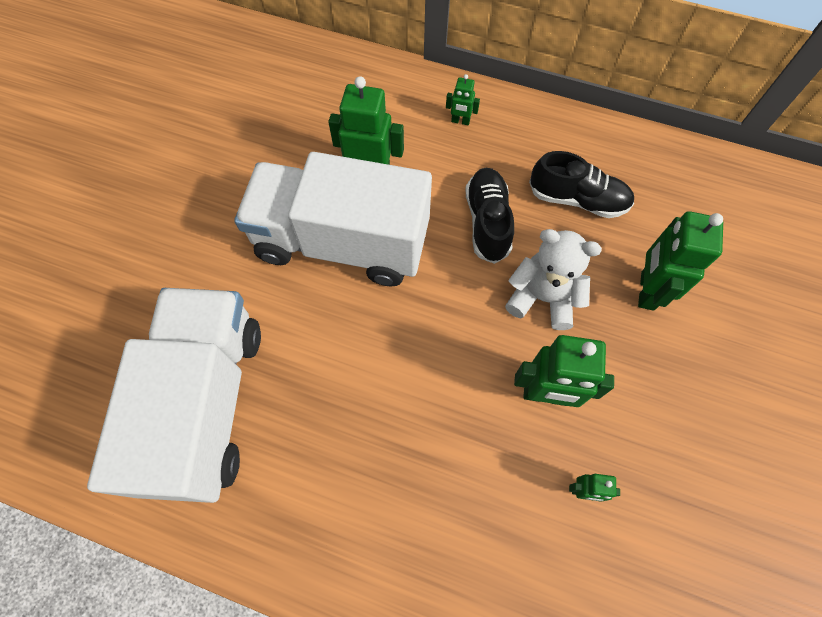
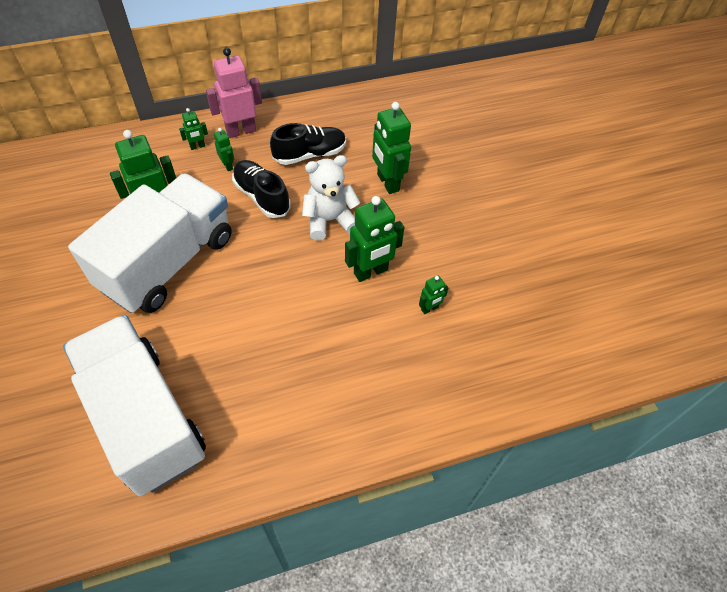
camera: 40 degrees left, 10 degrees down
white truck [234,152,432,286] -> white truck turned 150 degrees clockwise [68,173,232,313]
none -> pink robot [206,48,262,138]
none -> green robot [214,128,234,171]

